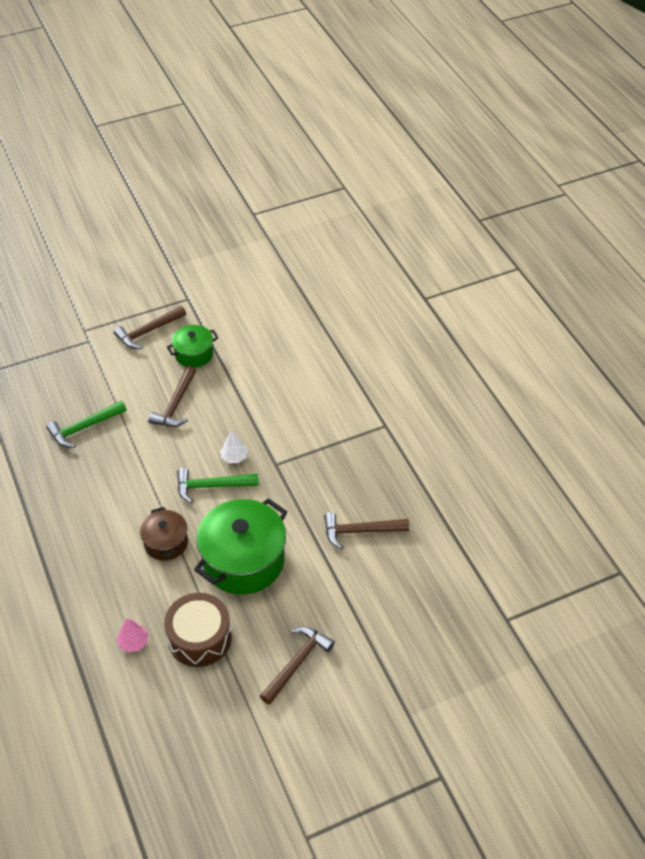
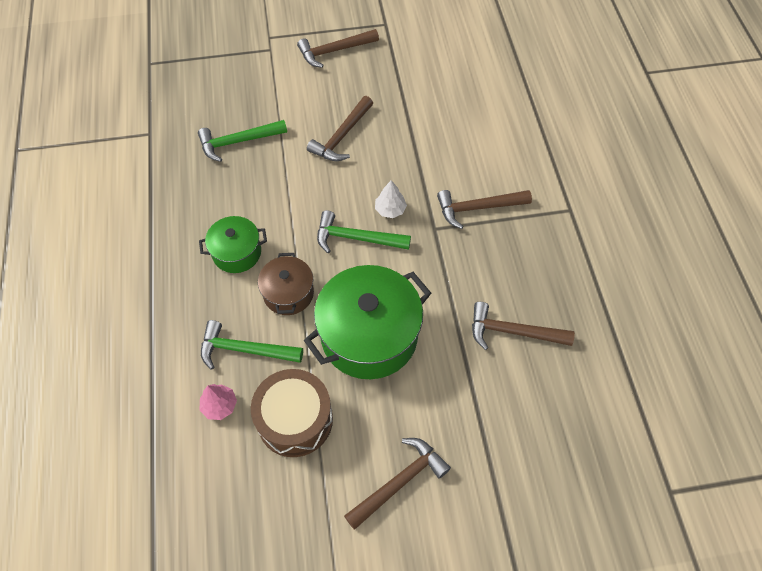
camera: 15 degrees right, 10 degrees up
green pot [167,325,219,368] -> green pot moved to [199,216,267,273]
none -> green hammer [201,320,303,370]
none -> brown hammer [437,190,532,229]

